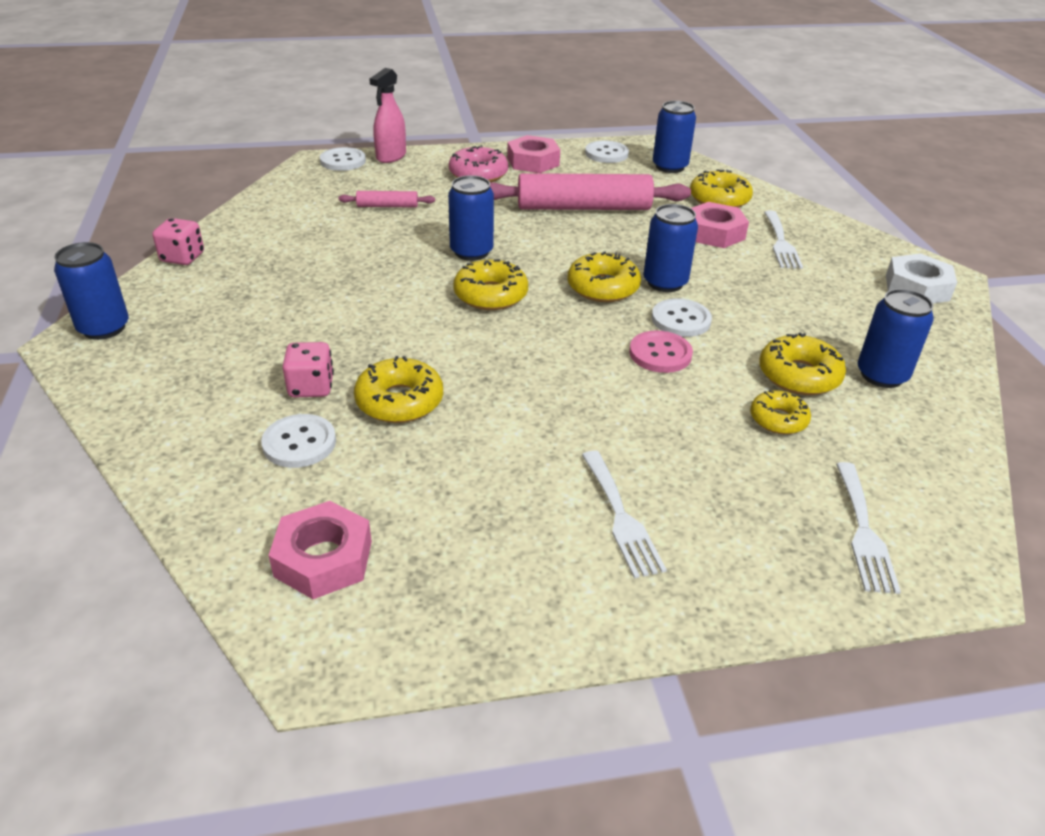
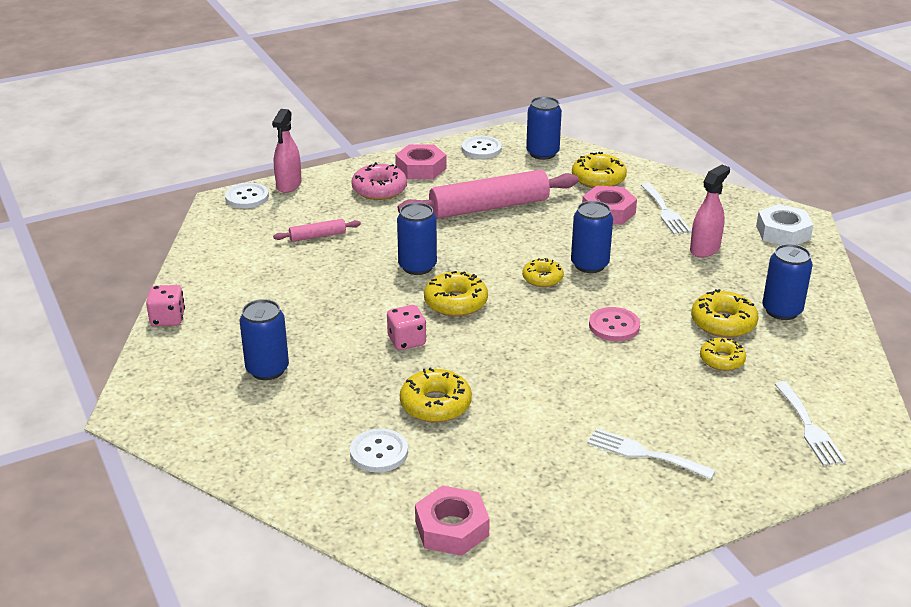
camera: 15 degrees left, 5 degrees down
blue can [54,242,129,340] -> blue can moved to [239,299,289,380]
pink dice [282,342,334,397] -> pink dice moved to [387,305,426,350]
yellow donut [567,251,641,302] -> yellow donut [522,258,564,287], size x0.66
white fork [582,450,667,578] -> white fork turned 150 degrees clockwise [587,428,716,480]
white button [652,298,712,337] -> none
none -> pink spray bottle [690,165,730,258]

